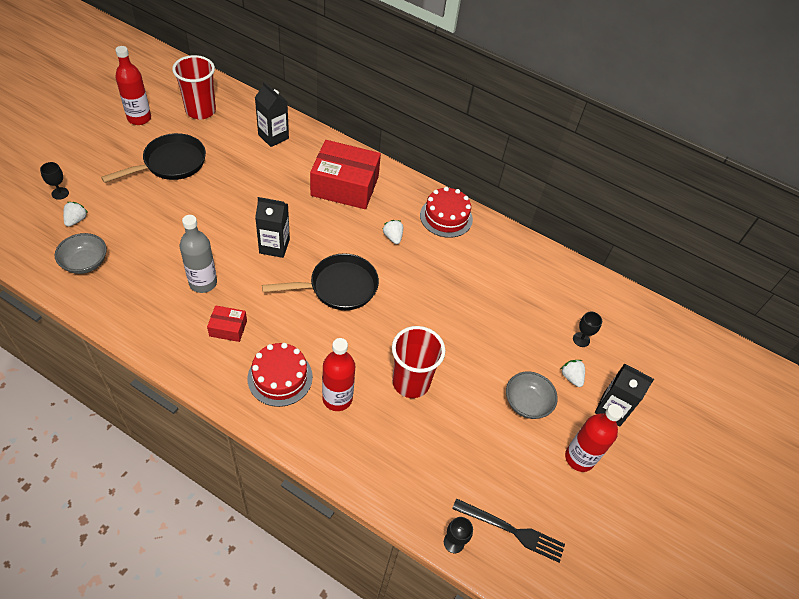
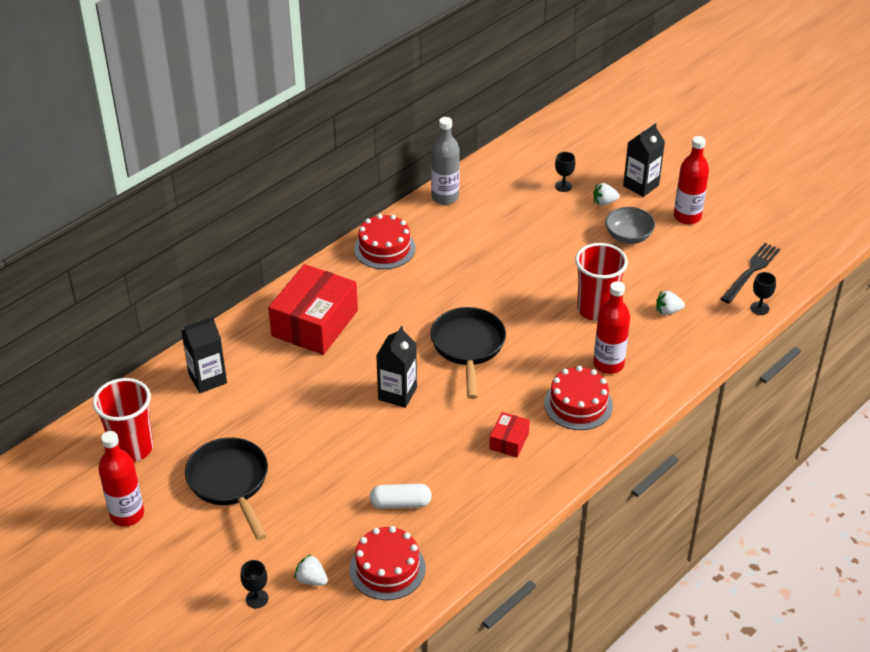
camera: 70 degrees left, 10 degrees down
grey bowl [55,233,107,274] -> red cake [350,526,426,600]
grey bottle [180,215,217,293] -> grey bottle moved to [431,117,460,205]
white strawberry [383,220,403,244] -> white strawberry moved to [656,291,685,315]
none -> white capsule [370,484,432,509]

